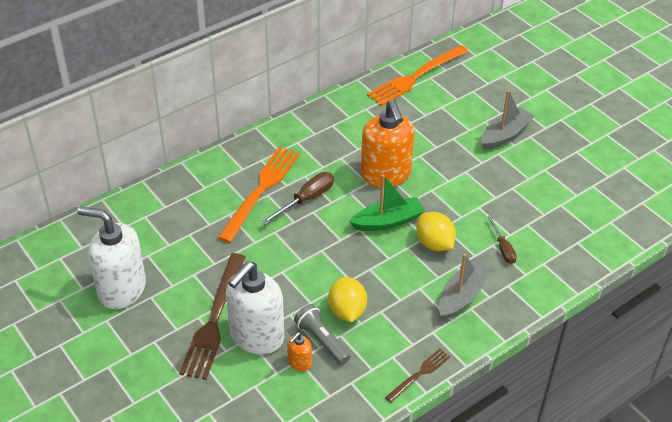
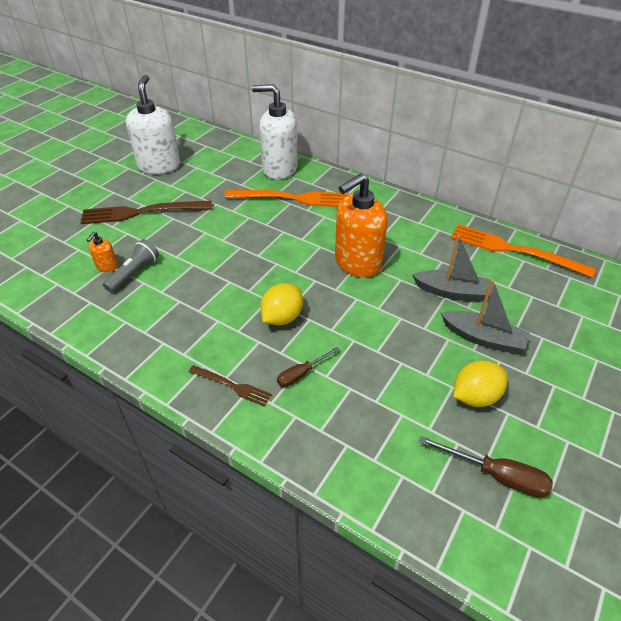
camera: 70 degrees right, 0 degrees up
white soap dispenser [226,261,284,354] -> white soap dispenser moved to [252,84,298,179]
brown screwdriver [261,172,334,225] -> brown screwdriver moved to [419,436,553,498]
orange soap dispenser [287,332,312,371] -> orange soap dispenser turned 90 degrees counterclockwise [87,232,118,272]
yellow lemon [328,277,367,322] -> yellow lemon moved to [453,360,507,407]
green boat [349,175,425,231] -> none
brown fork [385,349,450,403] -> brown fork moved to [189,365,272,406]
grey boat [439,253,491,320] -> grey boat moved to [412,235,494,302]

